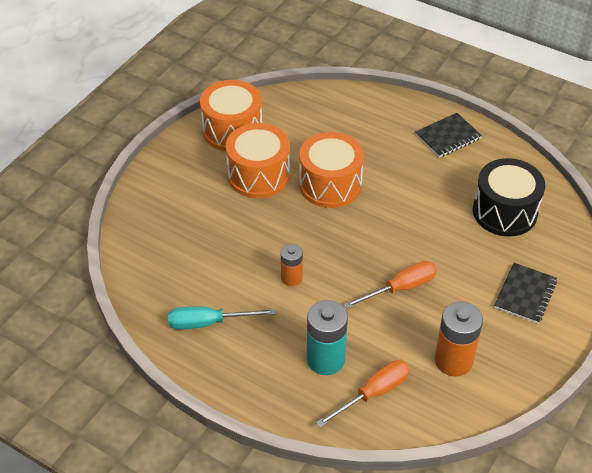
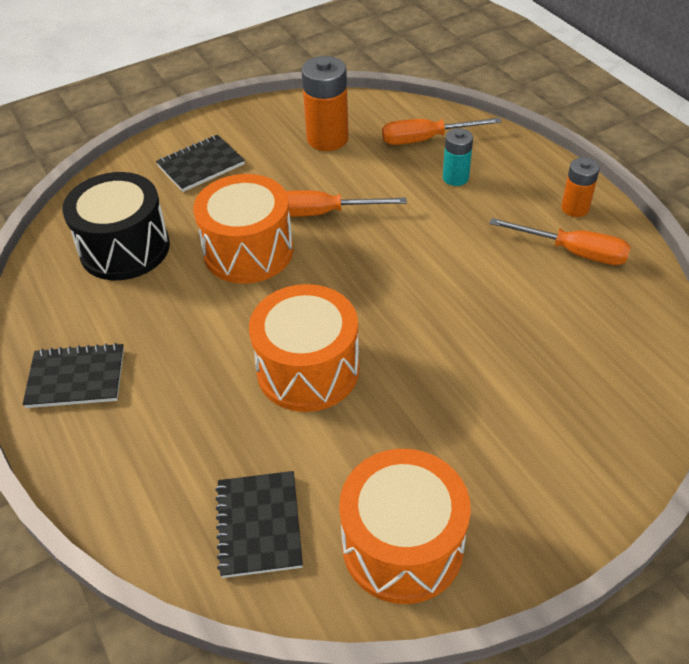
camera: 150 degrees left, 0 degrees up
turquoise screwdriver [168,306,276,329] -> orange screwdriver [489,218,631,265]
orange drum [226,123,290,198] -> orange drum moved to [193,174,293,284]
orange battery [281,244,303,286] -> orange battery moved to [561,157,600,217]
turquoise battery [307,300,348,375] -> turquoise battery [443,128,473,186], size x0.60
none -> black notebook [215,471,303,578]

